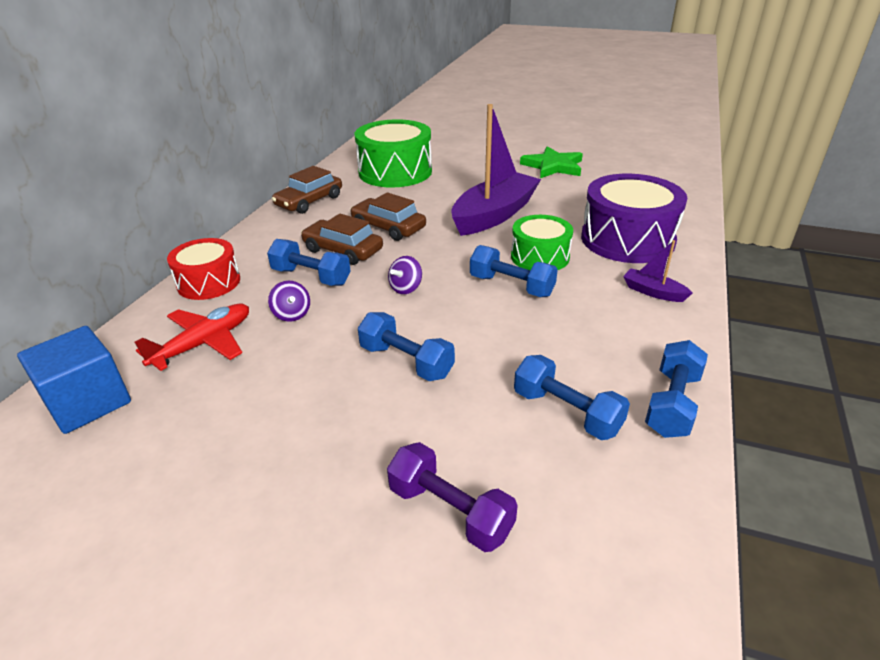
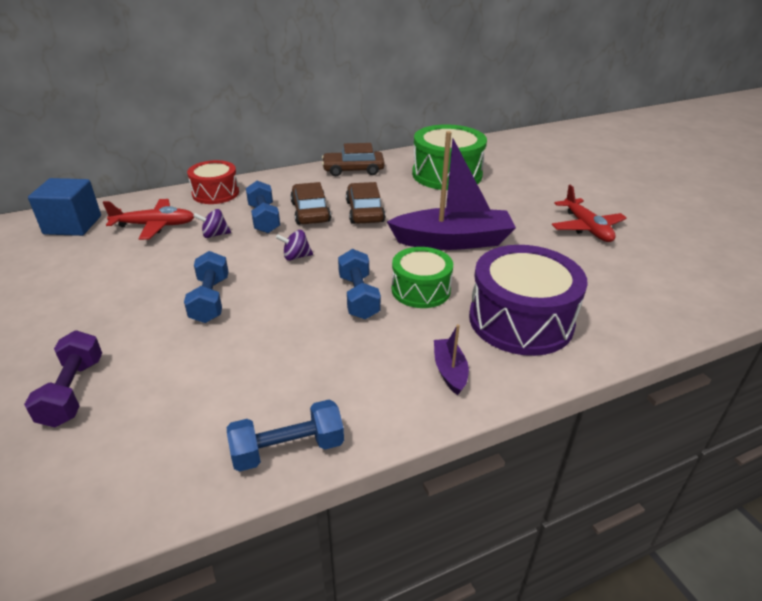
camera: 45 degrees right, 0 degrees up
purple spinning top [268,281,310,322] -> purple spinning top turned 60 degrees clockwise [193,209,231,238]
blue dumbbell [514,355,630,440] -> none
green star [520,146,583,178] -> red plane [552,185,627,242]

